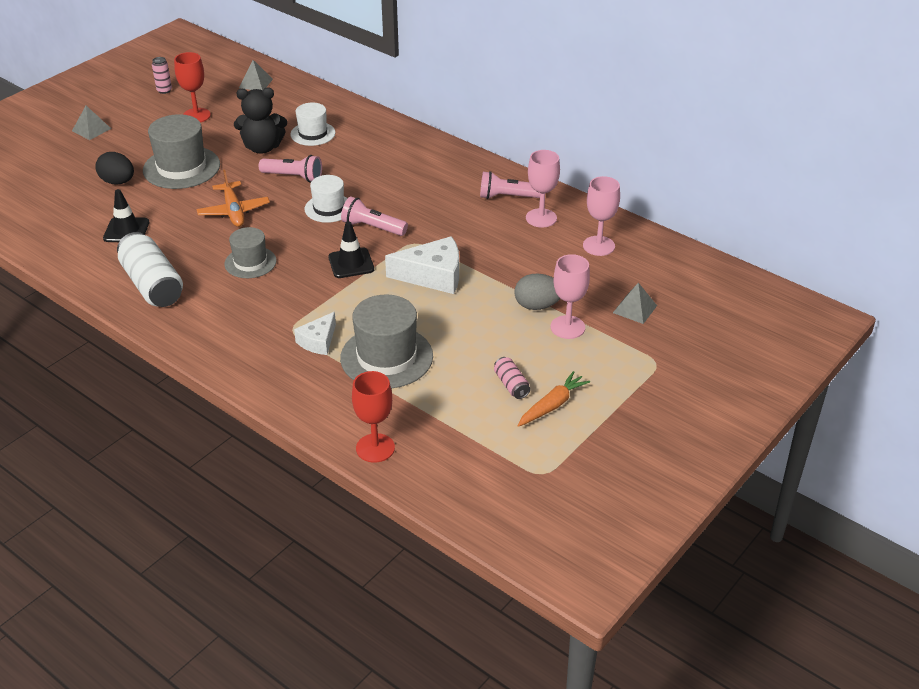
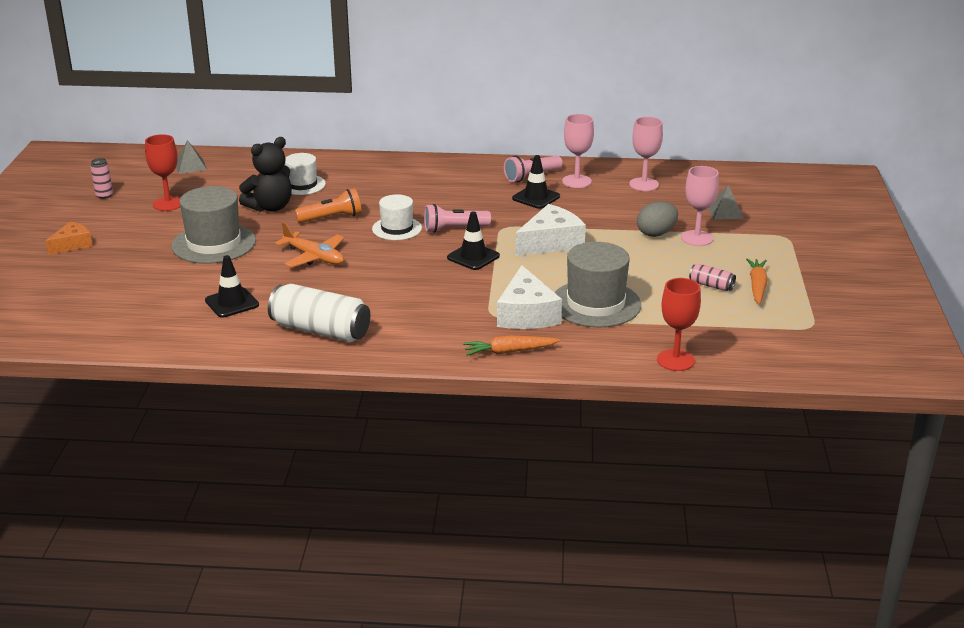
camera: 35 degrees left, 10 degrees down
grey pyramid [72,106,111,140] -> orange cheese [46,221,92,255]
black egg [95,152,134,185] -> none
grey hat [225,227,277,278] -> none
pink flashlight [259,155,322,182] -> orange flashlight [295,188,362,223]
white cheese [294,312,336,355] -> white cheese [497,265,562,329], size x1.66
none -> orange carrot [463,336,560,356]
none -> black traffic cone [512,155,560,209]

